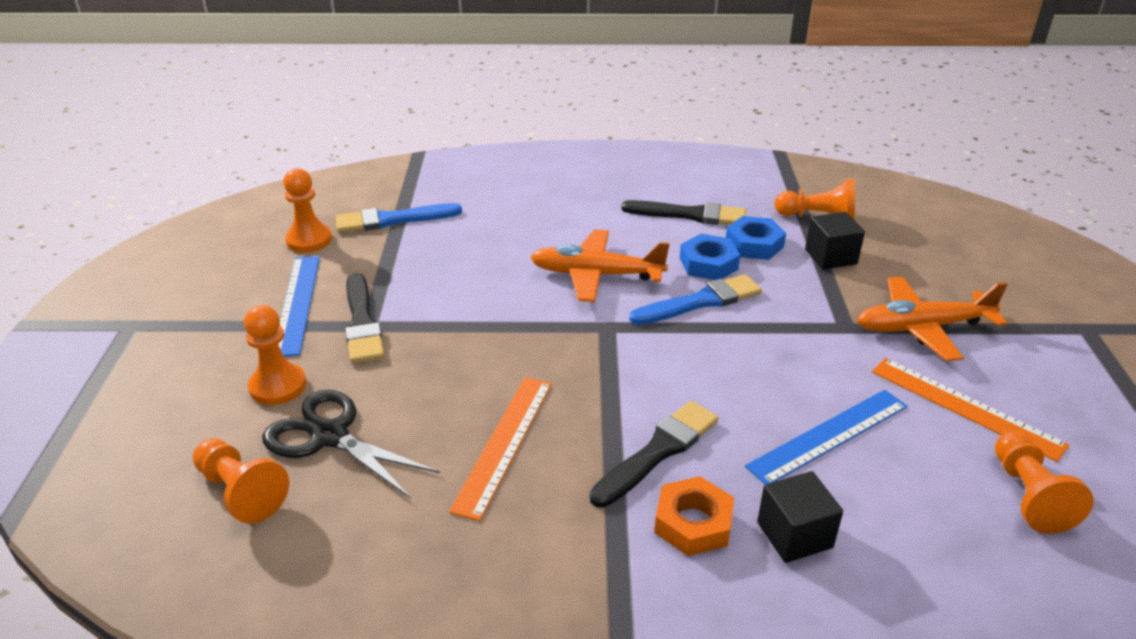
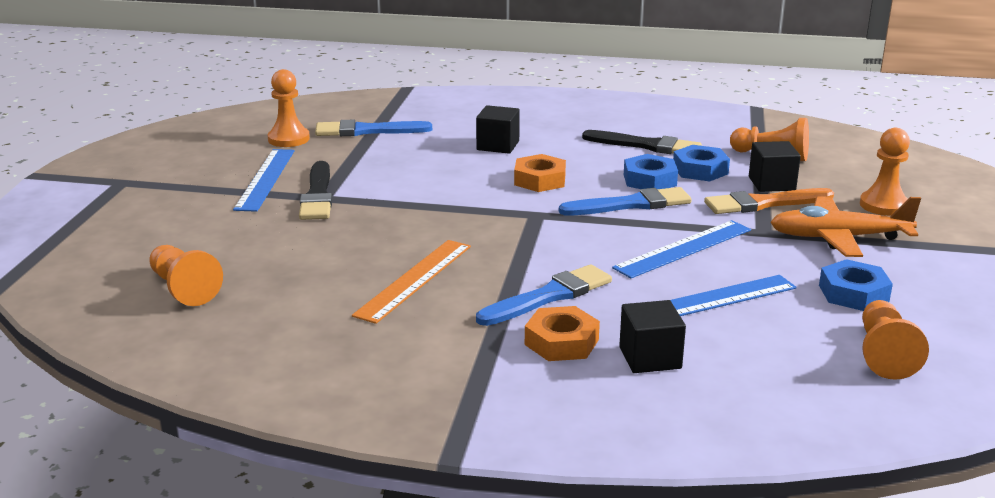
camera: 10 degrees right, 10 degrees down
orange pawn [244,305,306,405] -> orange pawn moved to [860,128,910,216]
black scissors [262,390,440,499] -> none
orange plane [530,229,670,302] -> orange nut [514,154,566,192]
black brush [590,401,718,508] -> blue brush [476,264,612,326]
orange ruler [872,358,1069,462] -> blue nut [819,259,893,311]
none -> black cube [476,105,520,154]
none -> blue ruler [612,220,751,278]
none -> orange brush [704,188,834,214]

